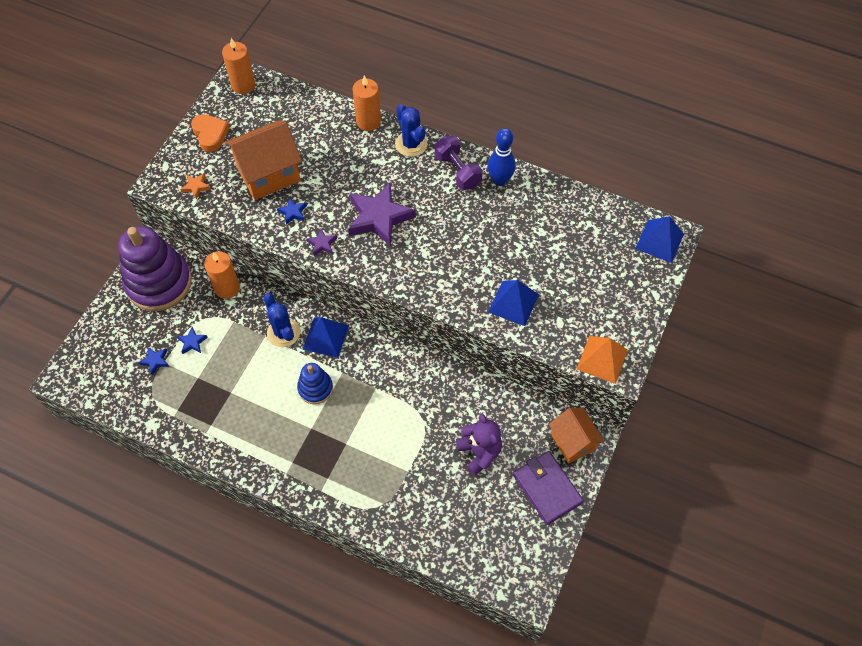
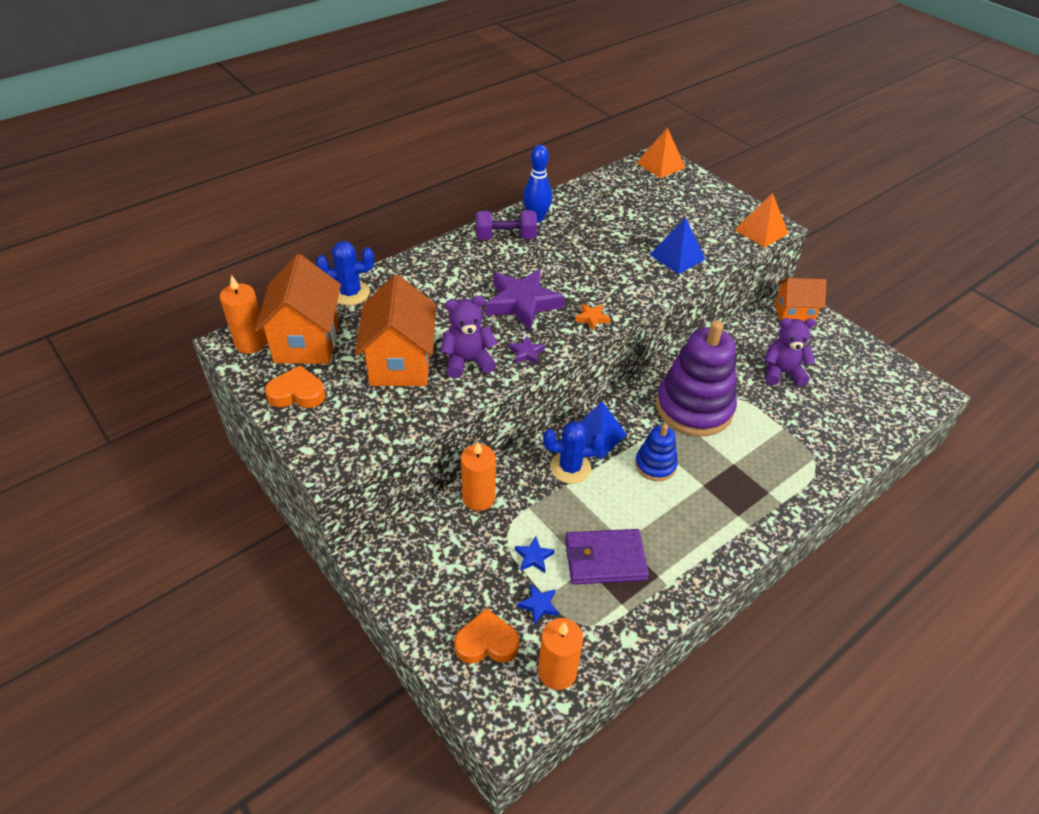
camera: 65 degrees left, 15 degrees down
purple stacking toy [118,226,192,311] -> purple stacking toy moved to [656,320,737,436]
orange star [180,173,211,200] -> orange star moved to [575,304,611,331]
blue star [277,198,307,225] -> purple teddy bear [441,296,498,378]
orange candle [353,75,381,131] -> orange candle moved to [538,618,583,690]
blue cactus [395,104,428,157] -> blue cactus moved to [316,241,374,305]
purple wallet [513,451,584,525] -> purple wallet moved to [565,529,649,585]
blue pyramid [635,216,684,263] -> orange pyramid [637,128,685,178]
none -> orange house [254,254,341,364]
none -> orange heart [454,608,520,664]

